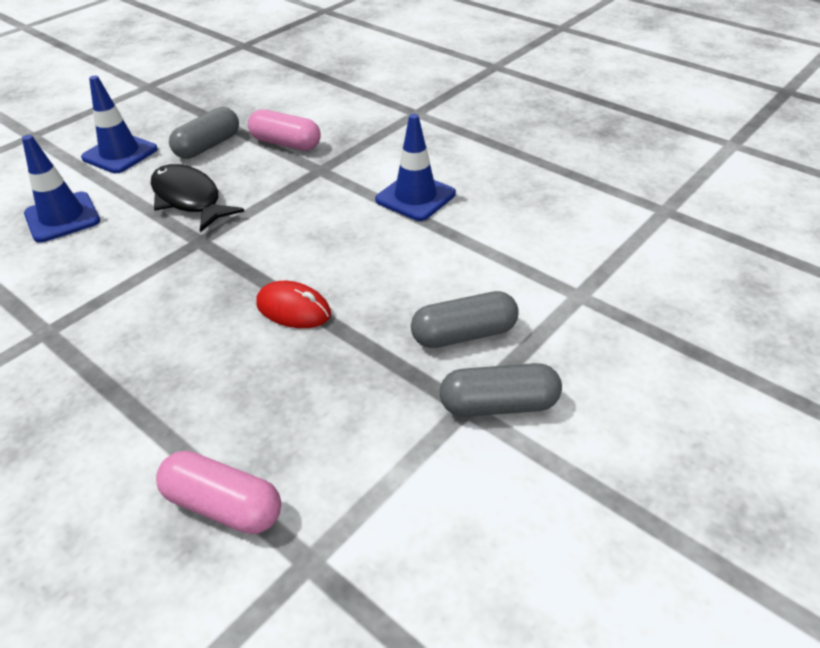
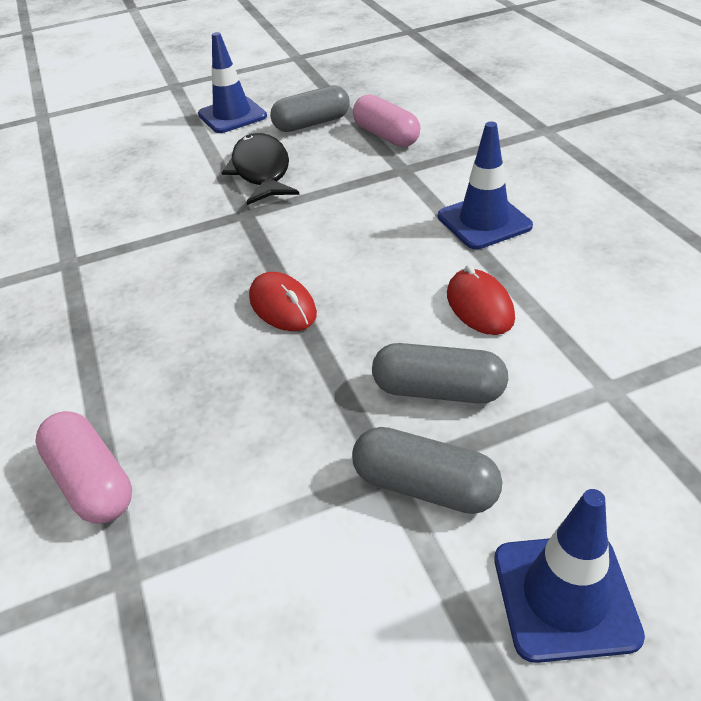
camera: 30 degrees right, 0 degrees up
blue traffic cone [22,135,100,243] -> blue traffic cone moved to [494,489,645,663]
none -> red mouse [447,265,515,335]

